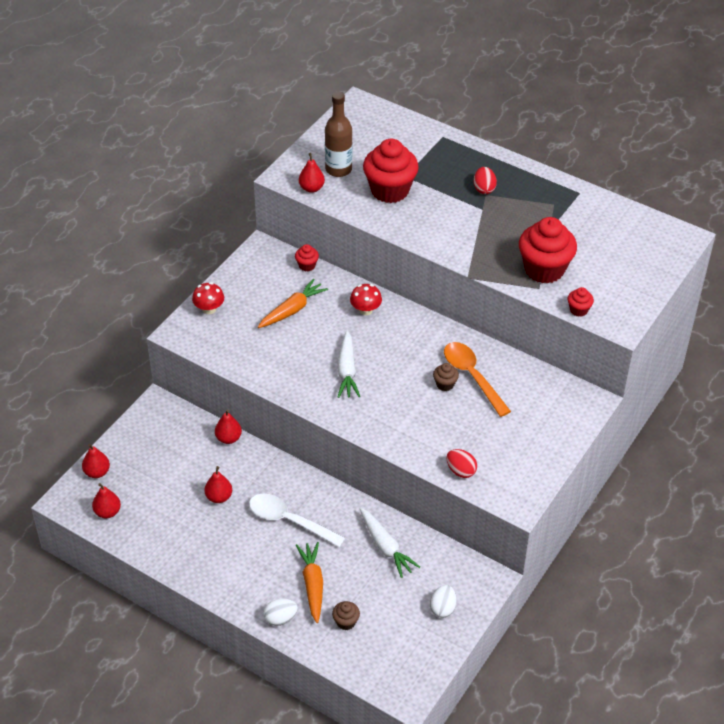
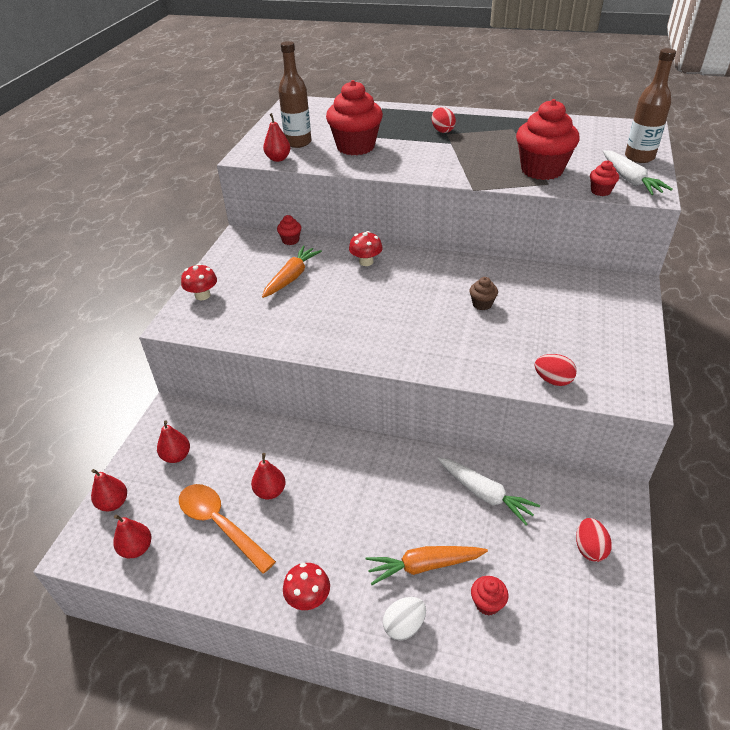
camera: 15 degrees left, 5 degrees down
red pear [215,410,242,444] -> red pear moved to [157,420,190,463]
white spoon [249,494,346,548] -> none
orange carrot [296,542,323,623] -> orange carrot turned 75 degrees counterclockwise [366,546,488,585]
brown cupcake [332,601,360,630] -> red cupcake [471,576,508,616]
white carrot [338,330,360,398] -> white carrot moved to [603,150,673,195]
white egg [430,585,457,618] -> red egg [576,518,612,562]
orange spoon [444,342,511,417] -> orange spoon moved to [179,484,276,574]
none -> red mushroom [283,563,330,610]
none -> brown bottle [625,48,676,163]

